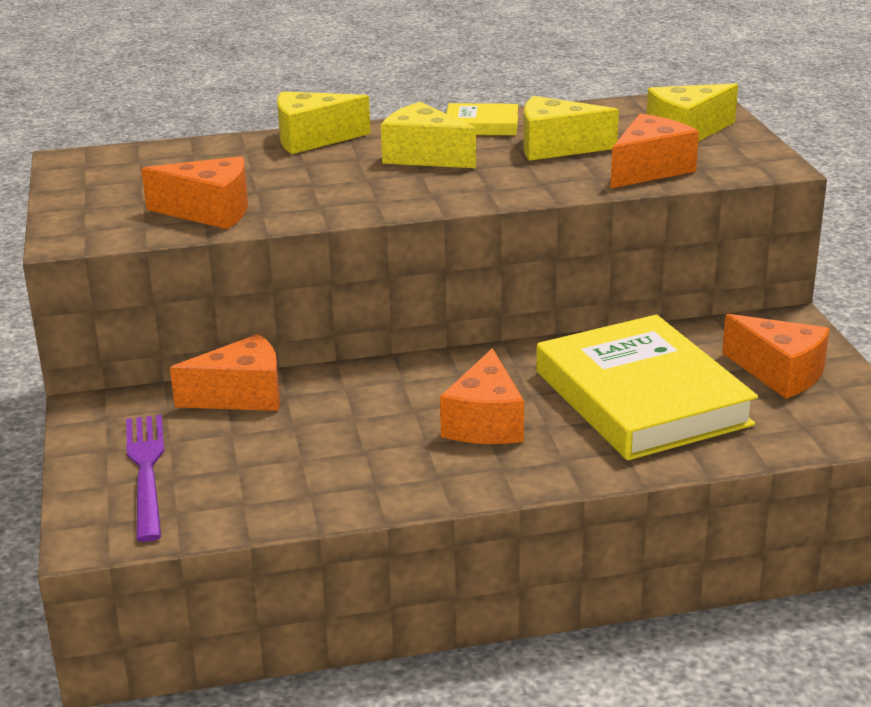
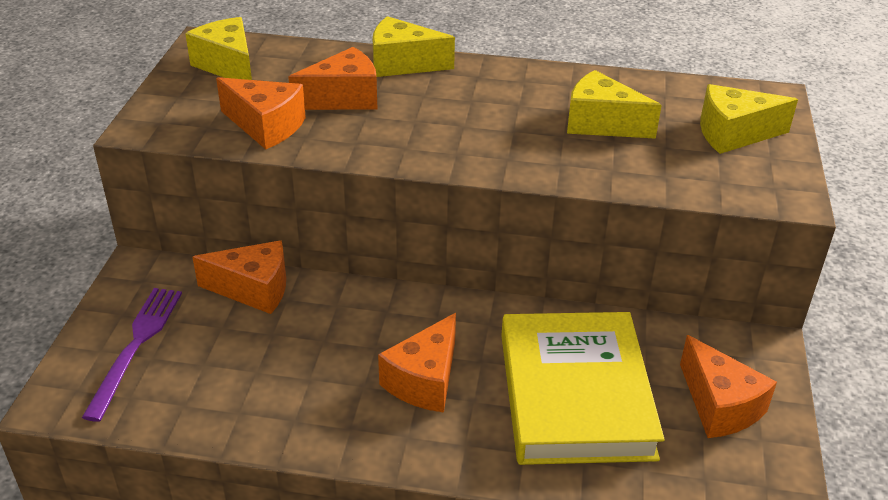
camera: 20 degrees right, 10 degrees up
yellow cheese [381,102,476,168] -> yellow cheese moved to [185,17,252,80]
yellow book [446,103,518,135] -> none
orange cheese [611,113,699,188] -> orange cheese moved to [288,47,377,110]

